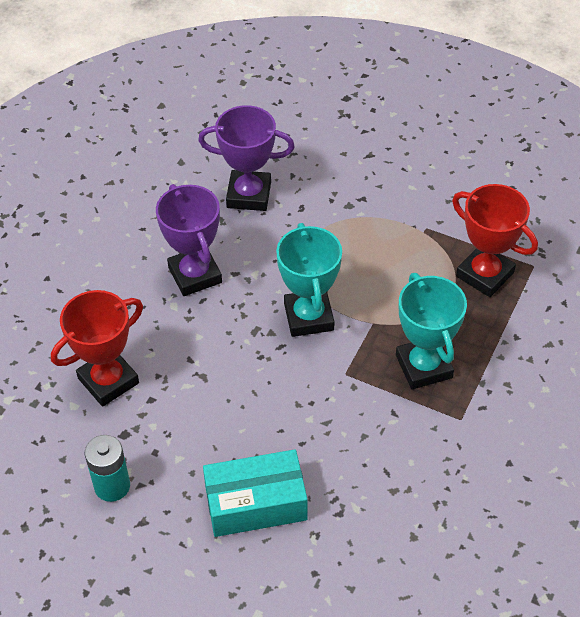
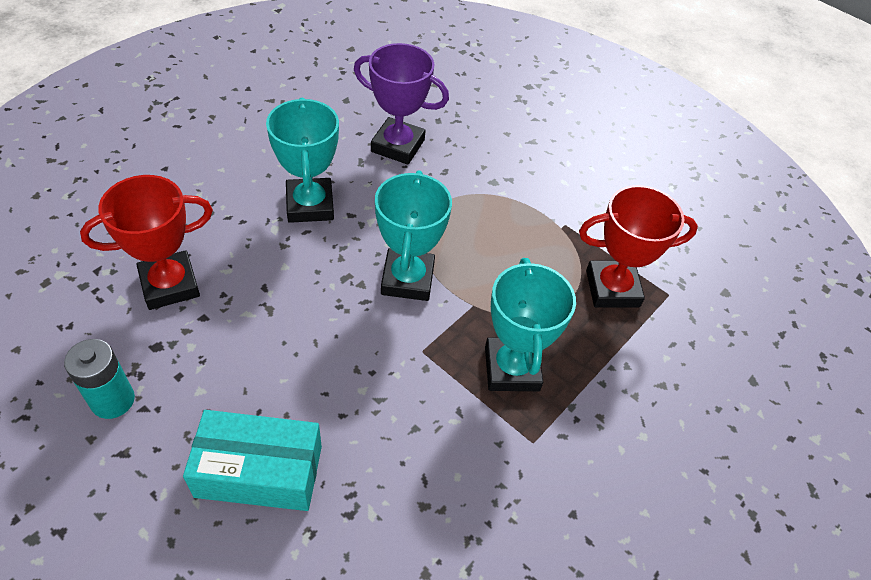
camera: 10 degrees right, 0 degrees up
purple trophy [156,184,222,296] -> turquoise trophy [266,98,339,223]
red trophy [452,184,538,297] -> red trophy turned 60 degrees counterclockwise [579,185,698,308]

